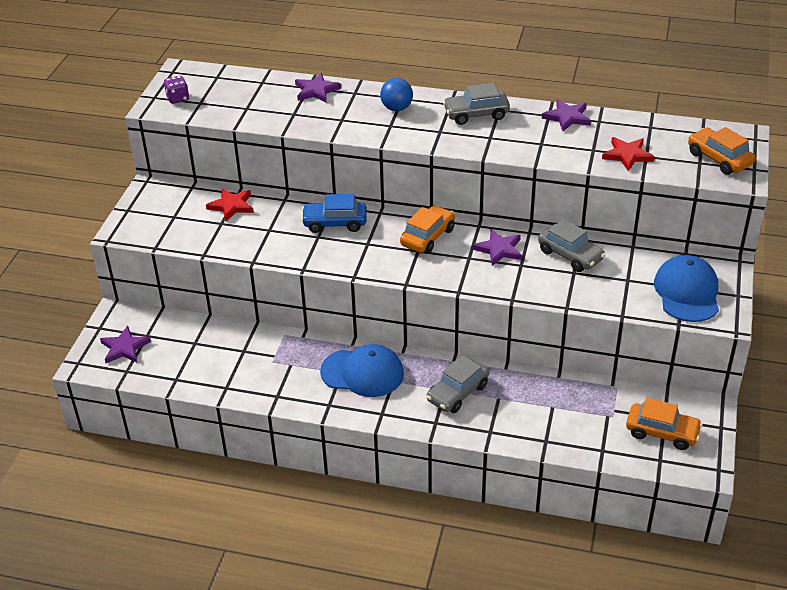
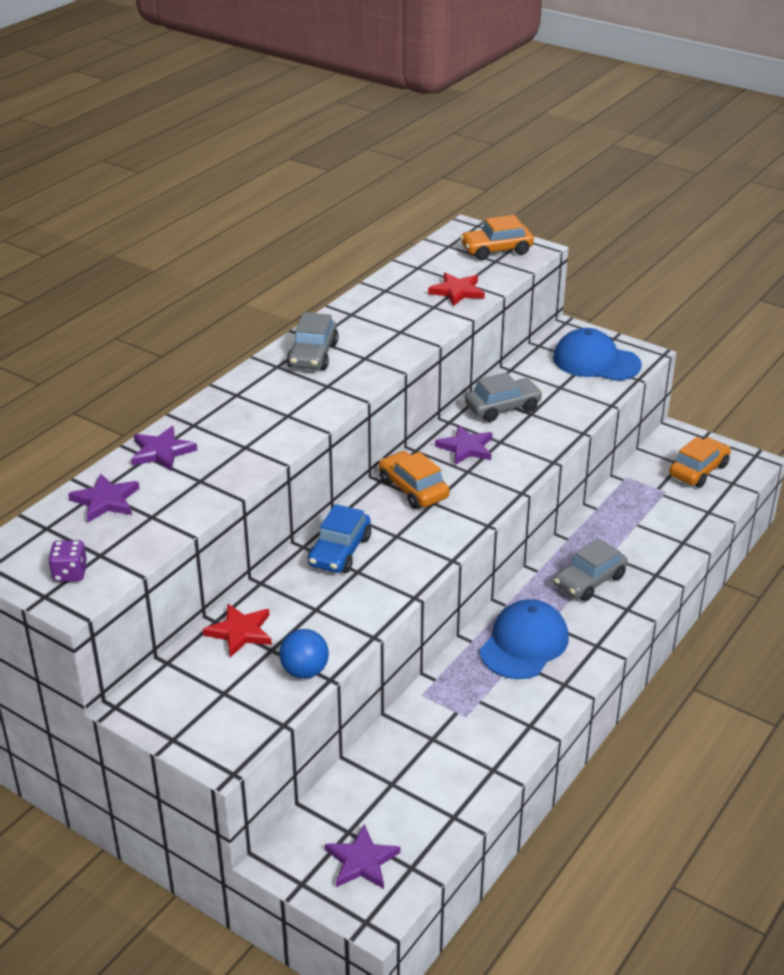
camera: 70 degrees left, 5 degrees down
blue ball [380,78,413,111] -> blue ball moved to [279,629,329,679]
grey car [426,355,489,413] -> grey car turned 75 degrees clockwise [554,538,628,601]
purple star [542,99,591,131] -> purple star moved to [68,473,140,522]

